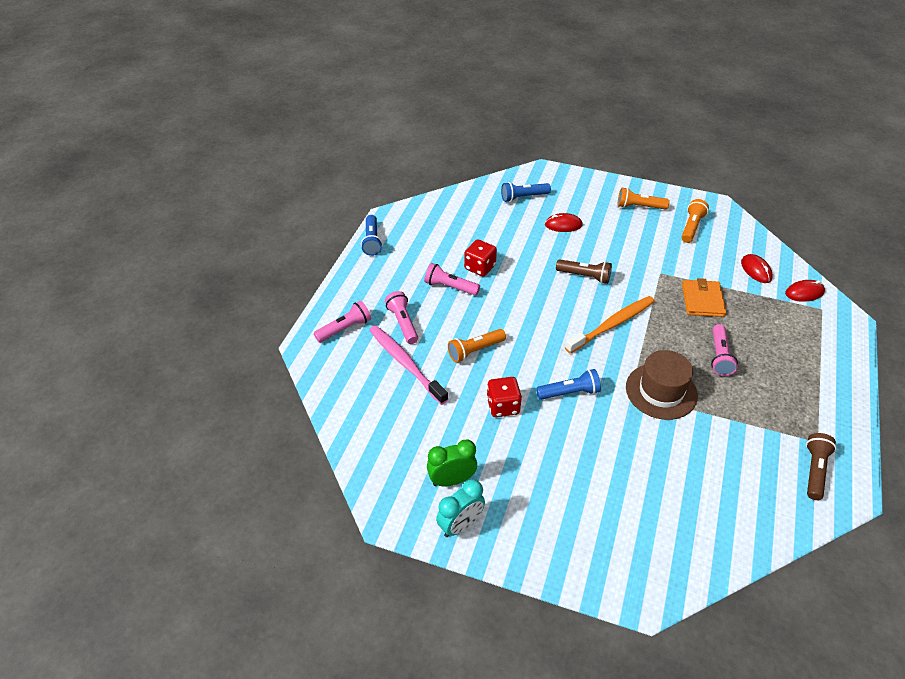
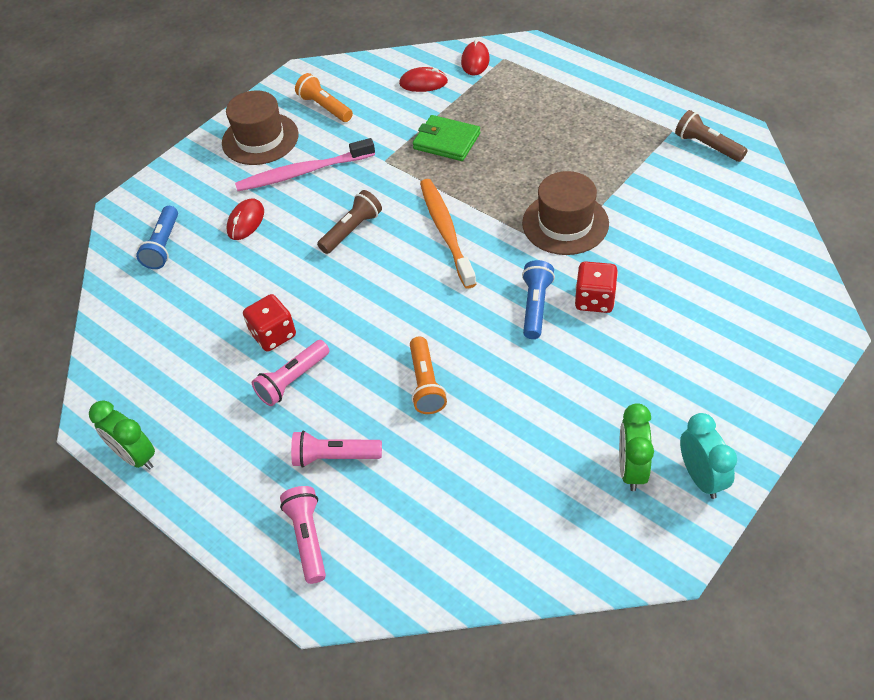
camera: 65 degrees left, 5 degrees up
blue flashlight [361,215,383,256] -> green clock [89,401,155,470]
pink toothbrush [369,325,448,405] -> pink toothbrush moved to [235,138,375,191]
red dice [487,377,522,417] -> red dice moved to [575,261,618,313]
orange flashlight [618,188,670,210] -> brown hat [222,91,299,165]
orange wallet [682,278,726,317] -> green wallet [413,115,480,161]
pink flashlight [711,324,738,376] -> none

